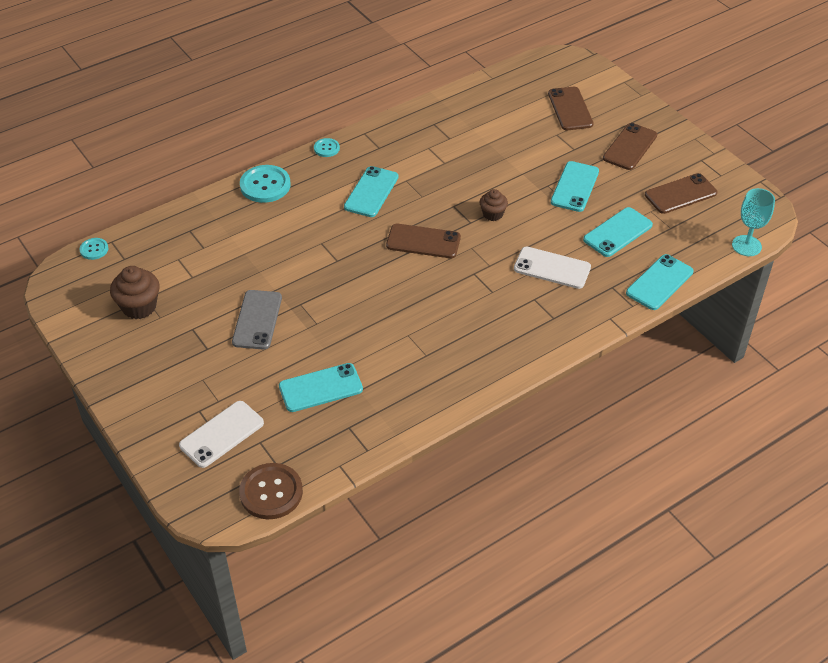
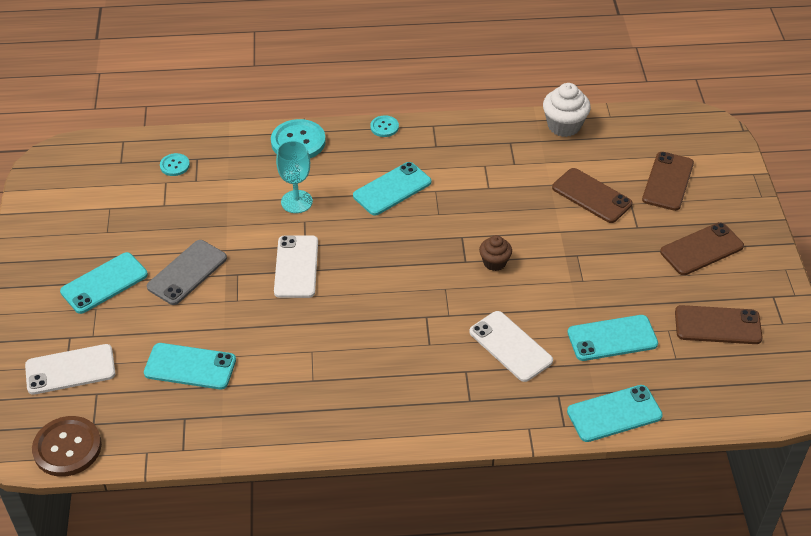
camera: 30 degrees right, 0 degrees up
turquoise button [80,238,109,260] -> turquoise button moved to [160,153,190,176]
brown cupcake [110,266,160,319] -> none
brown phone [386,224,461,258] -> brown phone moved to [552,168,632,223]
turquoise phone [551,161,599,212] -> turquoise phone moved to [60,252,148,314]
turquoise goblet [732,188,775,256] -> turquoise goblet moved to [276,140,313,213]
none -> white phone [274,235,318,298]
none -> white cupcake [543,83,591,137]

